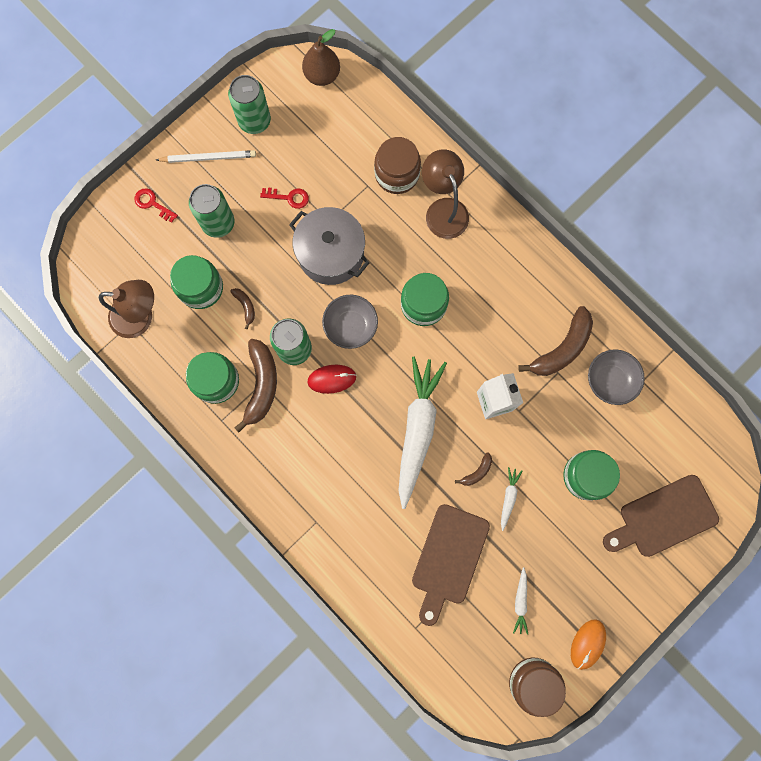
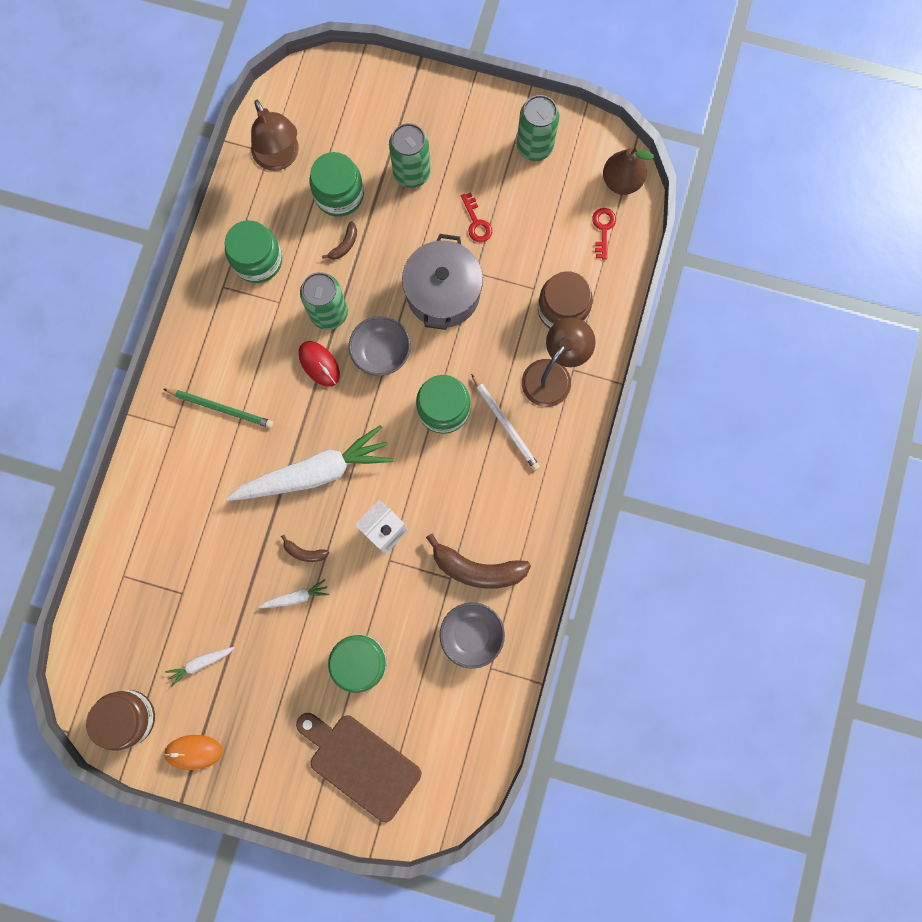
camera: 60 degrees right, 0 degrees up
red key [134,188,178,223] -> red key moved to [592,208,616,260]
white pencil [156,150,256,163] -> white pencil moved to [471,374,540,471]
brown banana [234,339,277,432] -> none
brown cutting board [412,504,490,626] -> none
none -> green pencil [163,389,274,428]

